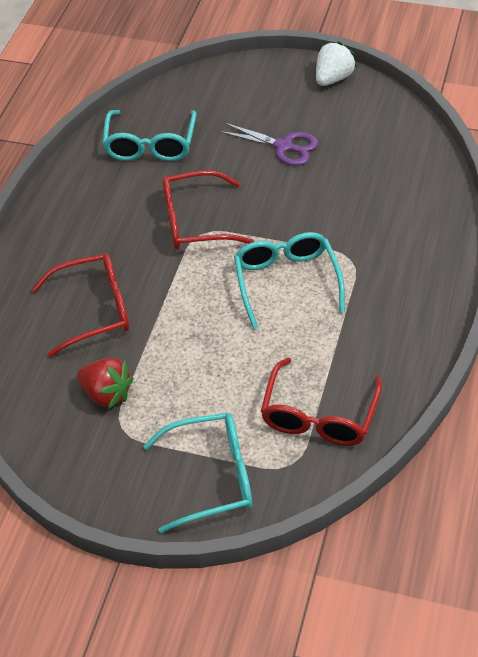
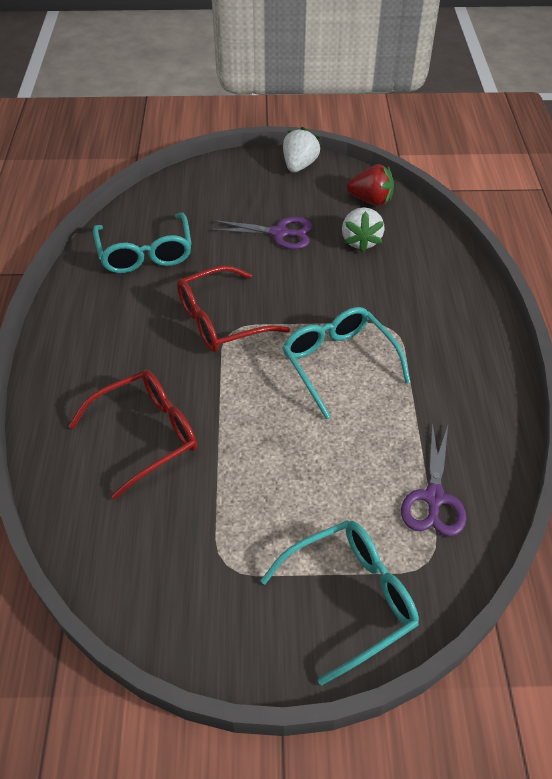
camera: 20 degrees left, 0 degrees up
red strawberry [77,358,134,409] -> red strawberry moved to [347,164,394,206]
red glasses [261,358,382,446] -> purple scissors [401,422,466,537]
none -> white strawberry [342,207,385,253]

